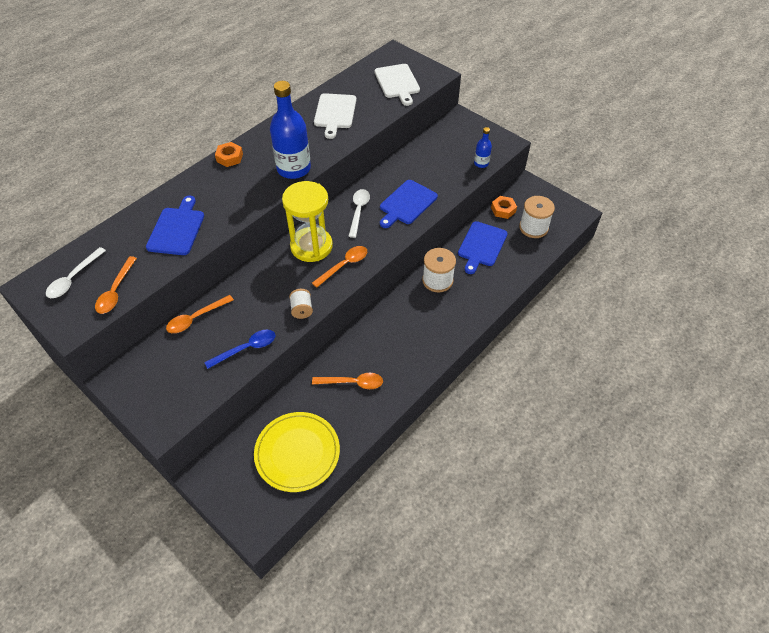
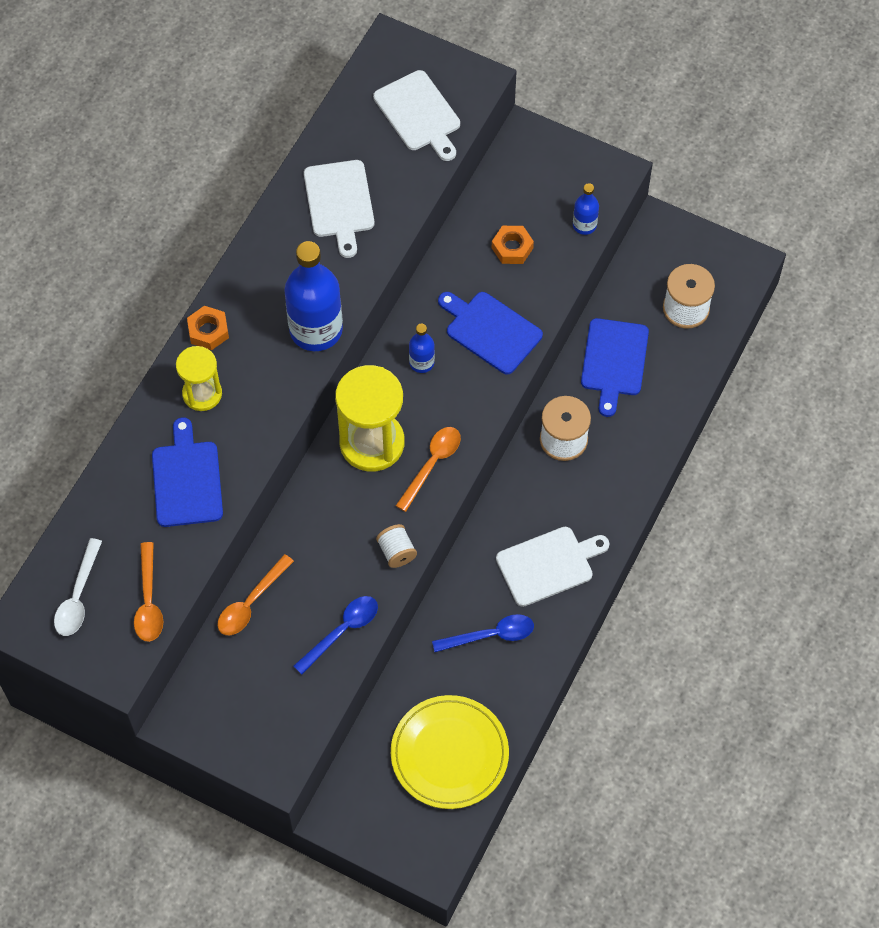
camera: 15 degrees left, 10 degrees up
orange spoon [312,373,383,389] -> blue spoon [432,614,534,652]
white spoon [349,189,370,238] -> blue bottle [409,324,435,373]
blue cutting board [380,180,438,228] -> blue cutting board turned 105 degrees clockwise [438,292,543,374]
orange nut [491,196,517,219] -> orange nut moved to [492,226,534,264]
none -> yellow hourglass [176,346,222,411]
none -> white cutting board [496,527,610,607]

